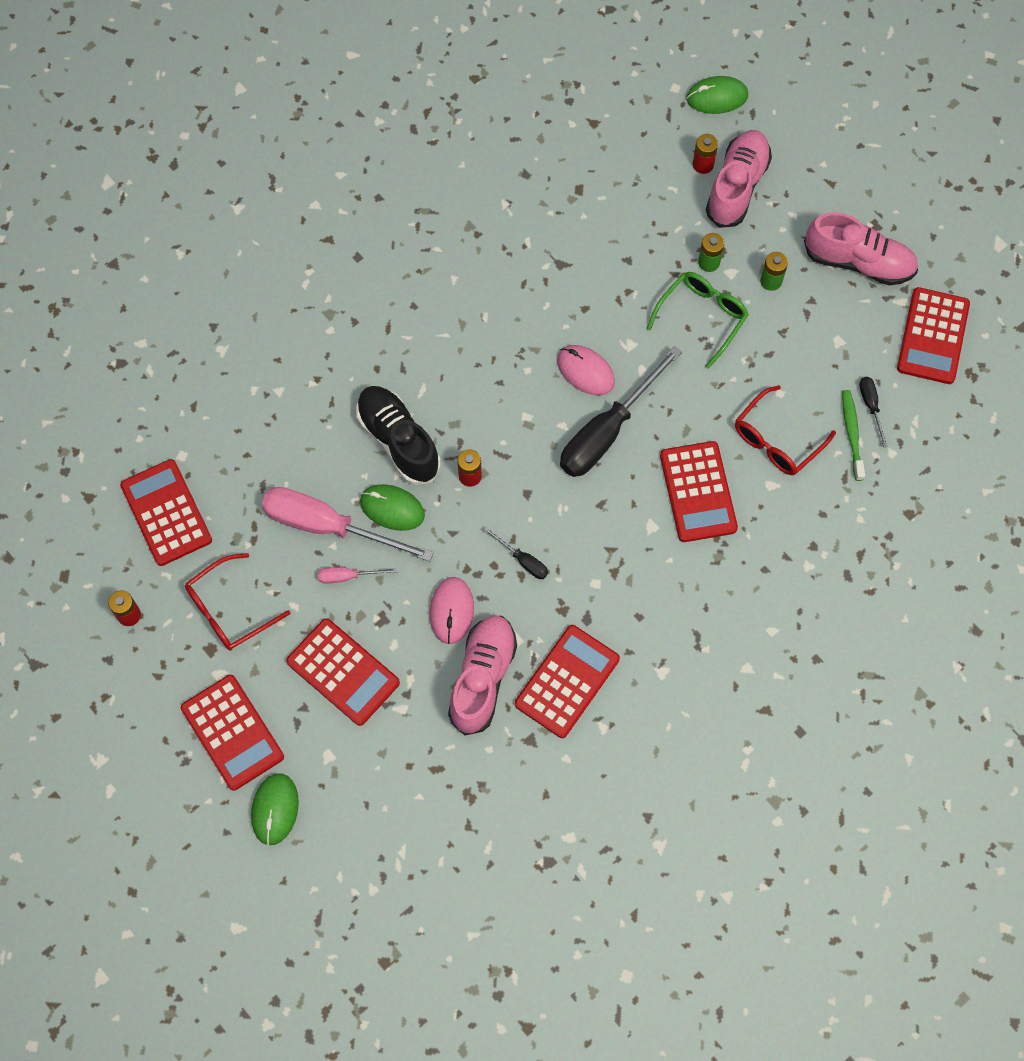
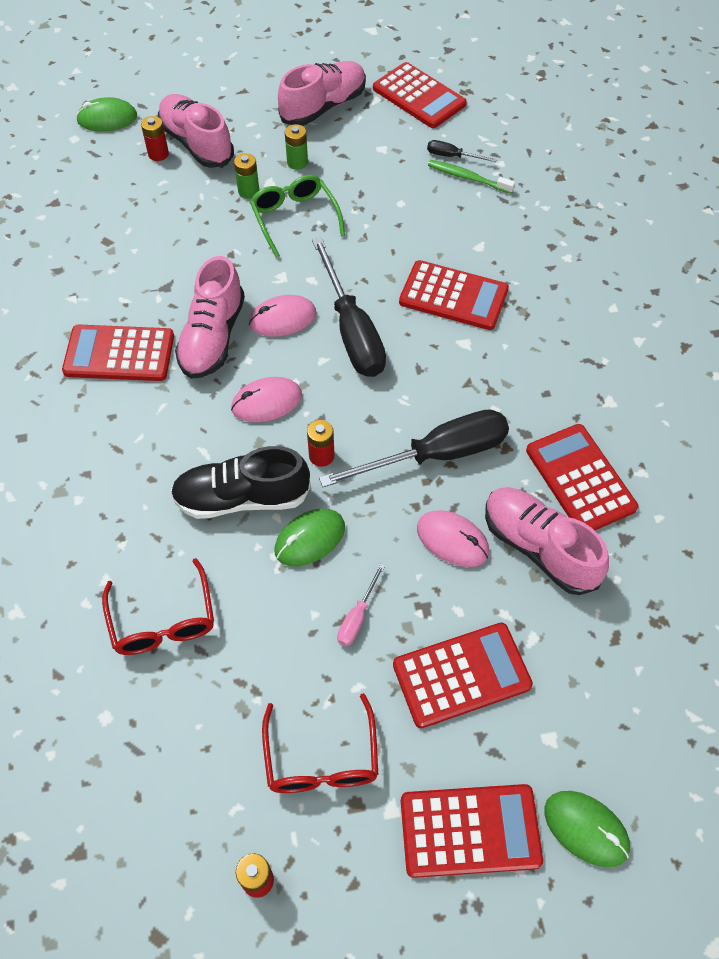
camera: 60 degrees left, 10 degrees down
red calculator [120,459,212,566] -> red calculator moved to [62,325,174,381]
pink screwdriver [262,487,434,562] -> none
black screwdriver [484,527,548,579] -> black screwdriver [319,409,509,487], size x2.27
green mouse [686,76,748,114] -> green mouse turned 60 degrees clockwise [76,97,137,131]
red glasses [735,385,836,475] -> red glasses moved to [102,558,214,655]
none -> pink shoe [175,256,245,379]
none -> pink mouse [231,377,302,422]

